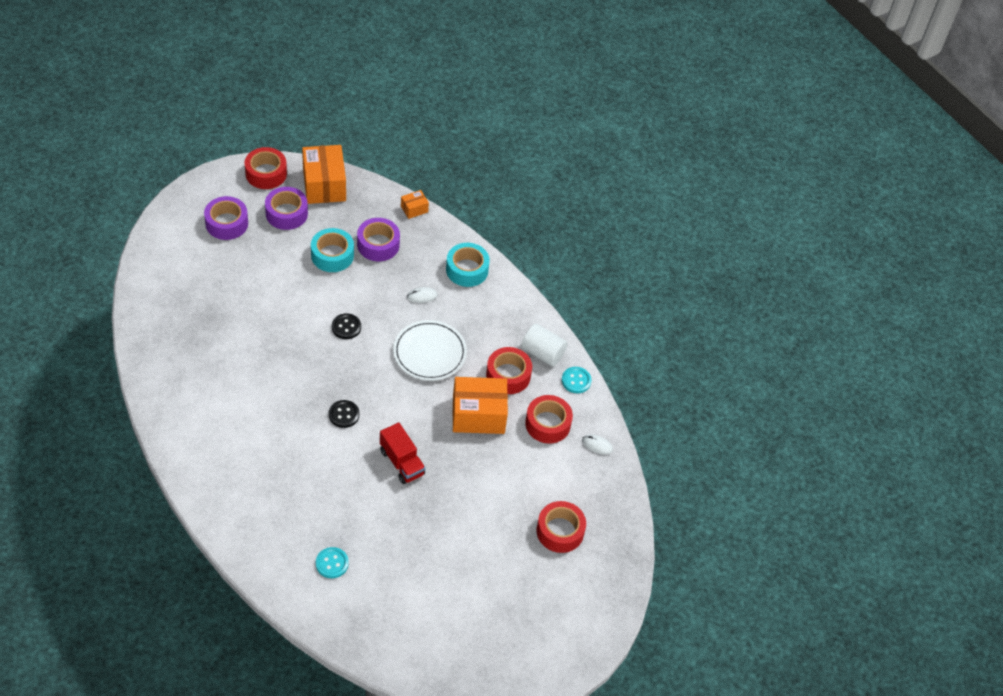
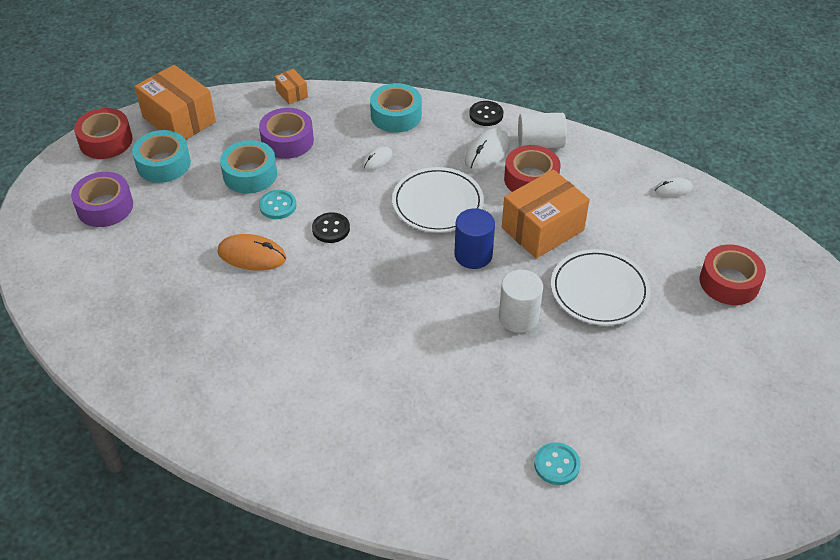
camera: 30 degrees left, 5 degrees down
purple tape [265,187,308,230] -> turquoise tape [132,130,191,183]
black button [329,400,360,428] -> black button moved to [469,101,503,126]
red truck [380,422,426,484] -> white cylinder [499,270,543,333]
orange box [401,190,429,219] -> orange box turned 60 degrees counterclockwise [274,69,308,104]
red tape [525,395,573,444] -> none
turquoise button [562,367,592,393] -> turquoise button moved to [259,190,296,219]
none -> orange mouse [218,234,286,271]
none -> blue cylinder [455,208,495,269]
none -> white mouse [465,128,510,172]
none -> white plate [551,249,650,325]

